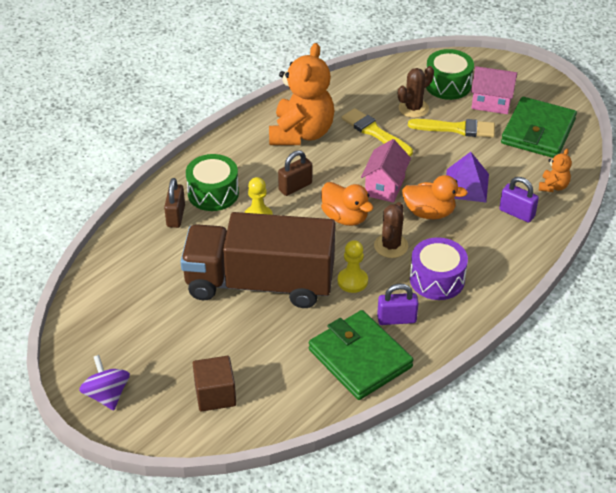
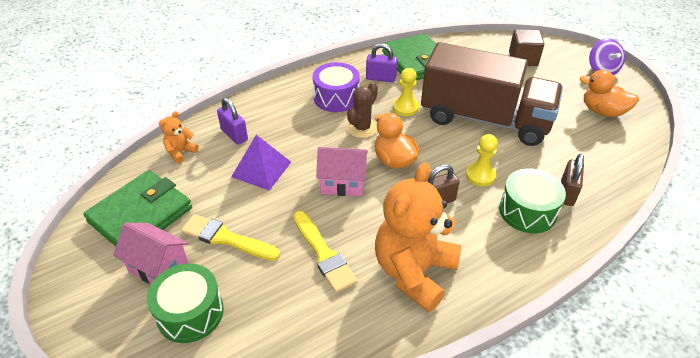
camera: 165 degrees left, 0 degrees up
pink house [361,139,411,203] -> pink house turned 60 degrees clockwise [316,147,368,196]
brown cactus [398,66,434,118] -> none
orange duck [402,175,468,219] -> orange duck moved to [580,70,639,117]

